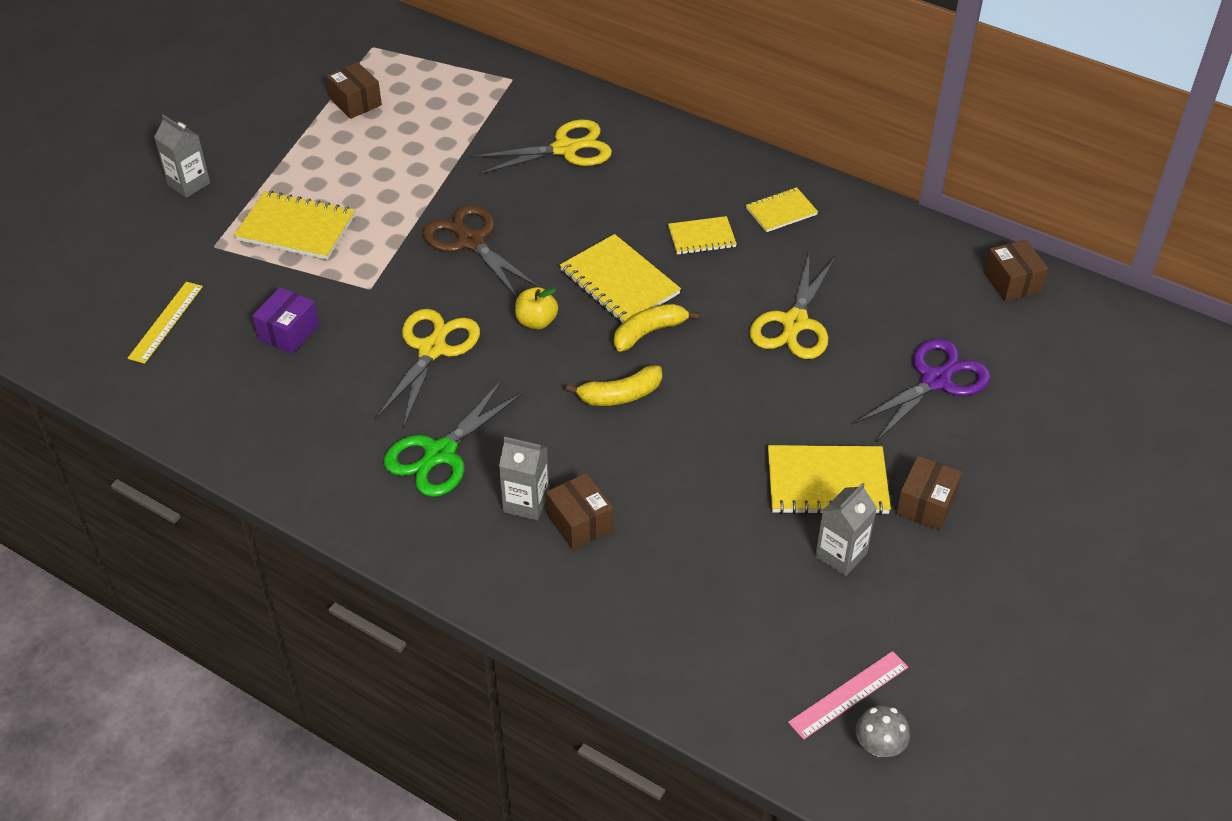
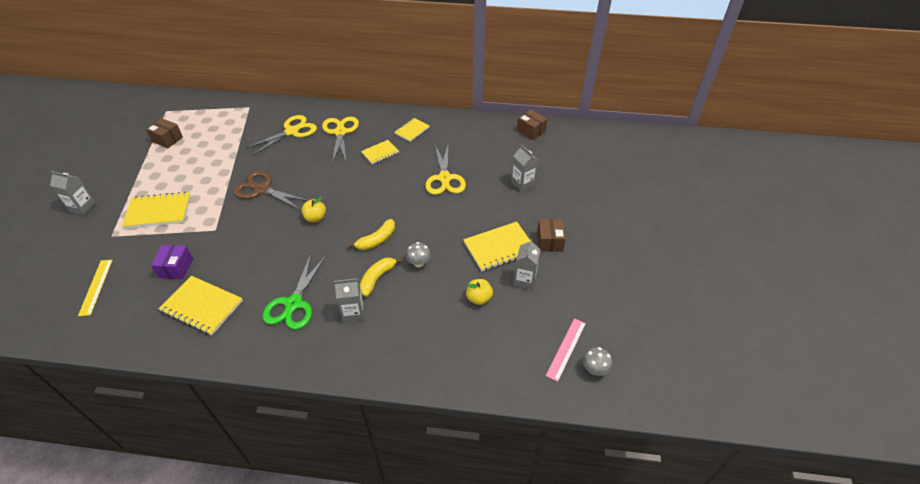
camera: 25 degrees left, 0 degrees up
yellow scissors [376,309,480,427] -> yellow scissors moved to [322,117,359,163]
brown box [546,473,613,550] -> none
yellow notebook [560,234,681,323] -> yellow notebook moved to [159,276,243,335]
yellow banana [614,304,699,352] -> yellow banana moved to [360,257,402,297]
purple scissors [853,339,991,443] -> grey carton [511,144,538,192]
none -> grey mushroom [406,242,431,267]
none -> yellow apple [466,279,493,305]

